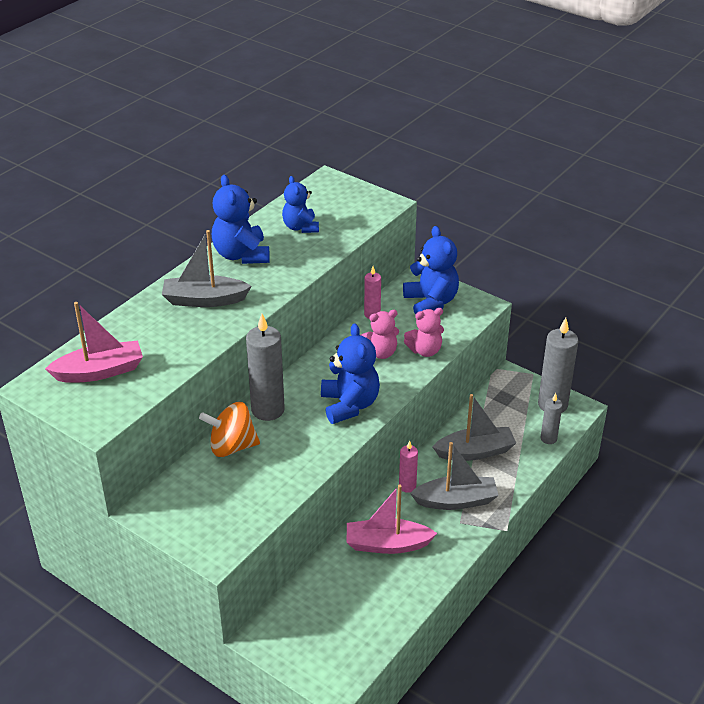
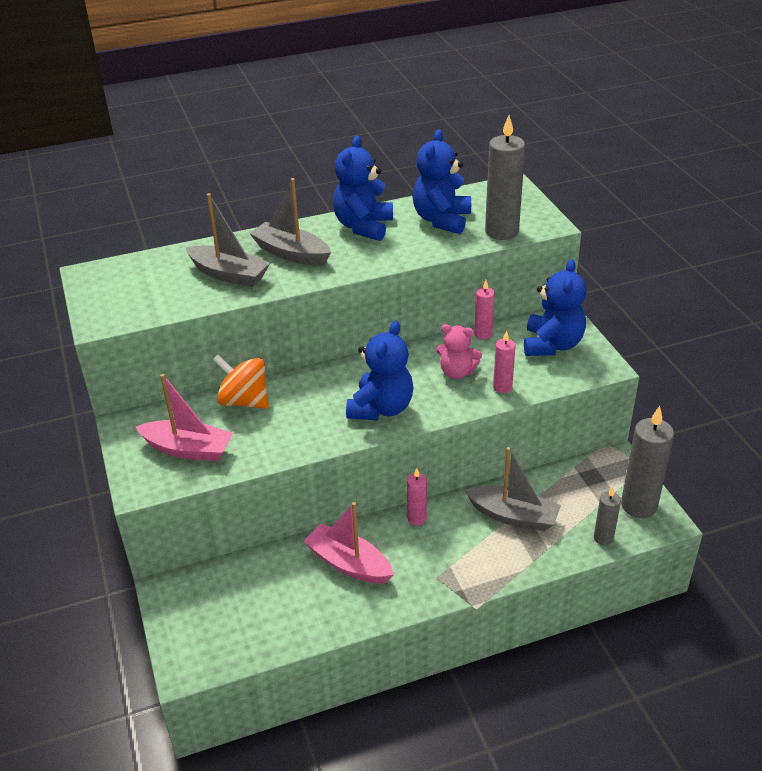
camera: 35 degrees right, 0 degrees up
pink boat [45,302,143,383] -> pink boat moved to [136,374,233,461]
grey candle [246,314,285,421] -> grey candle moved to [485,115,525,240]
blue teddy bear [282,176,319,233] -> blue teddy bear [412,129,471,234], size x1.51
pink teddy bear [404,308,444,357] -> pink candle [493,331,516,393]
grey boat [410,442,499,510] -> grey boat moved to [186,193,270,287]

